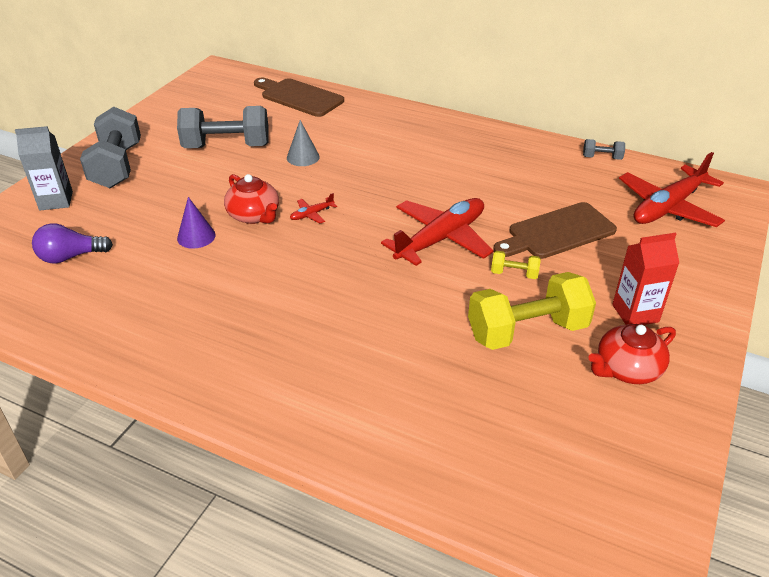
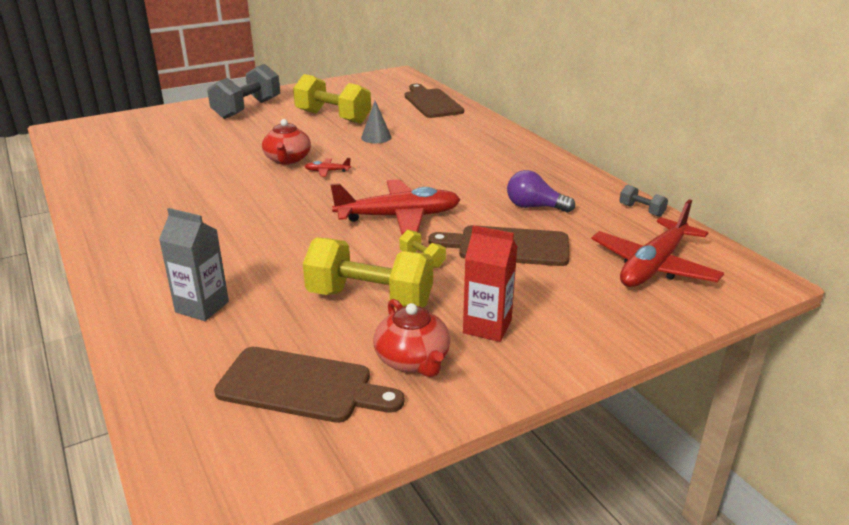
camera: 35 degrees right, 10 degrees down
grey carton [15,126,73,210] -> grey carton moved to [159,208,229,321]
purple light bulb [32,223,113,264] -> purple light bulb moved to [507,170,575,212]
grey dumbbell [177,106,269,148] -> yellow dumbbell [293,74,371,124]
purple cone [177,197,216,249] -> none
red teapot [588,324,676,384] -> red teapot turned 120 degrees counterclockwise [374,299,450,377]
red plane [619,152,725,227] -> red plane turned 45 degrees counterclockwise [591,199,724,287]
none -> brown cutting board [214,347,404,423]

